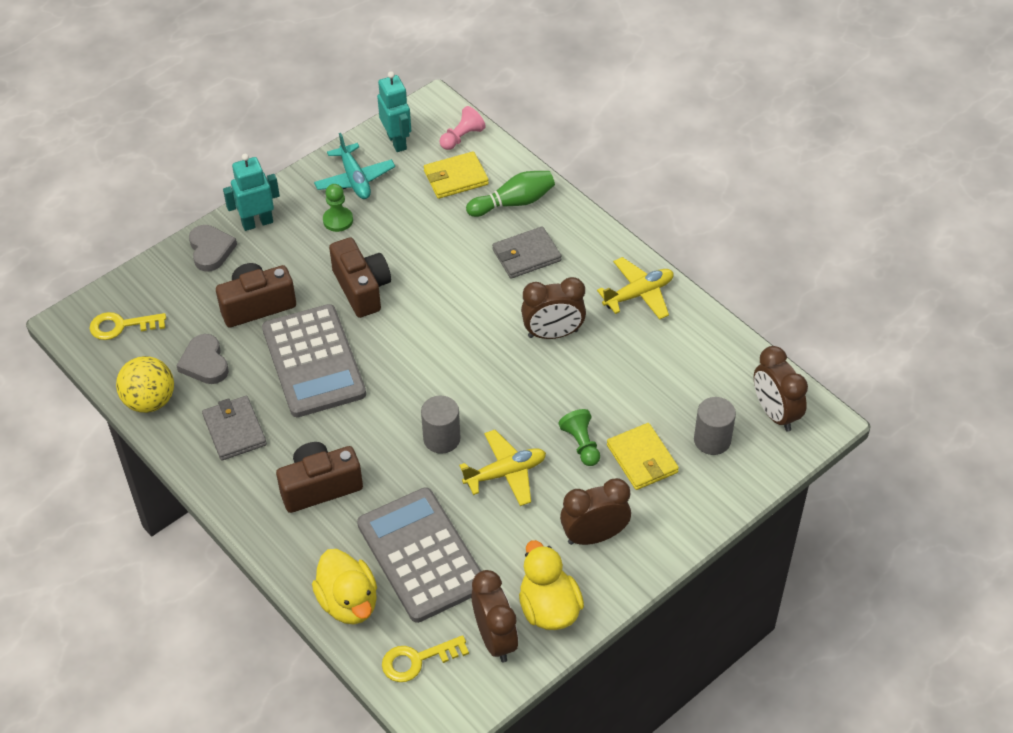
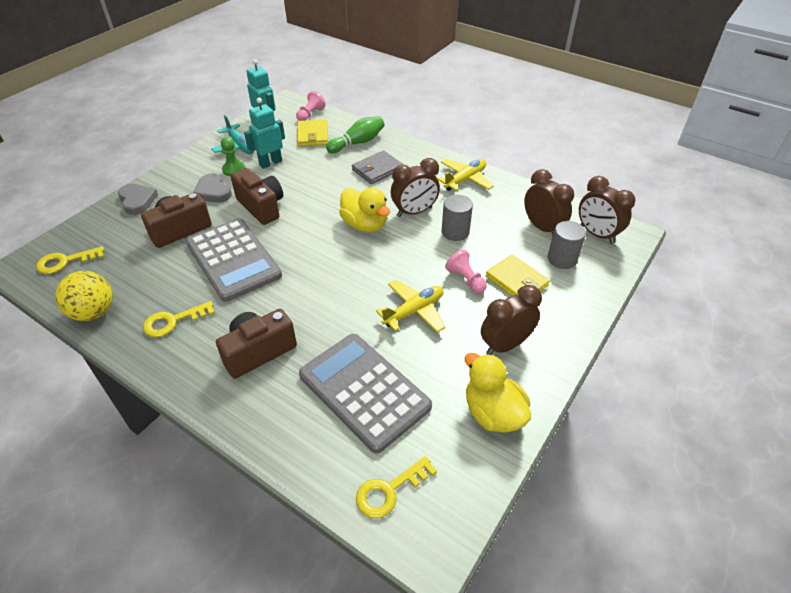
camera: 15 degrees left, 5 degrees down
grey heart [177,334,229,384] -> grey heart moved to [193,173,232,203]
grey wallet [202,396,267,460] -> yellow key [143,301,215,337]
turquoise robot [223,154,280,231] -> turquoise robot moved to [244,98,285,169]
yellow duck [312,549,377,624] -> yellow duck moved to [339,188,390,232]
grey cylinder [421,396,461,454] -> grey cylinder moved to [442,195,473,241]
yellow wallet [424,151,489,199] -> yellow wallet turned 60 degrees counterclockwise [297,119,328,146]
brown clock [472,570,518,662] -> brown clock moved to [524,169,574,235]
green pawn [558,409,600,466] -> pink pawn [445,250,487,293]

